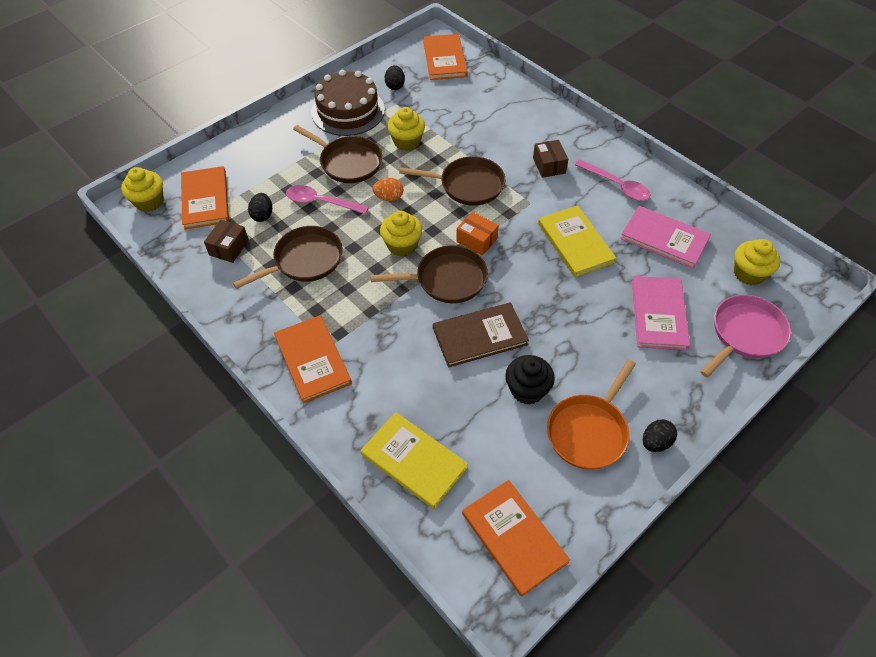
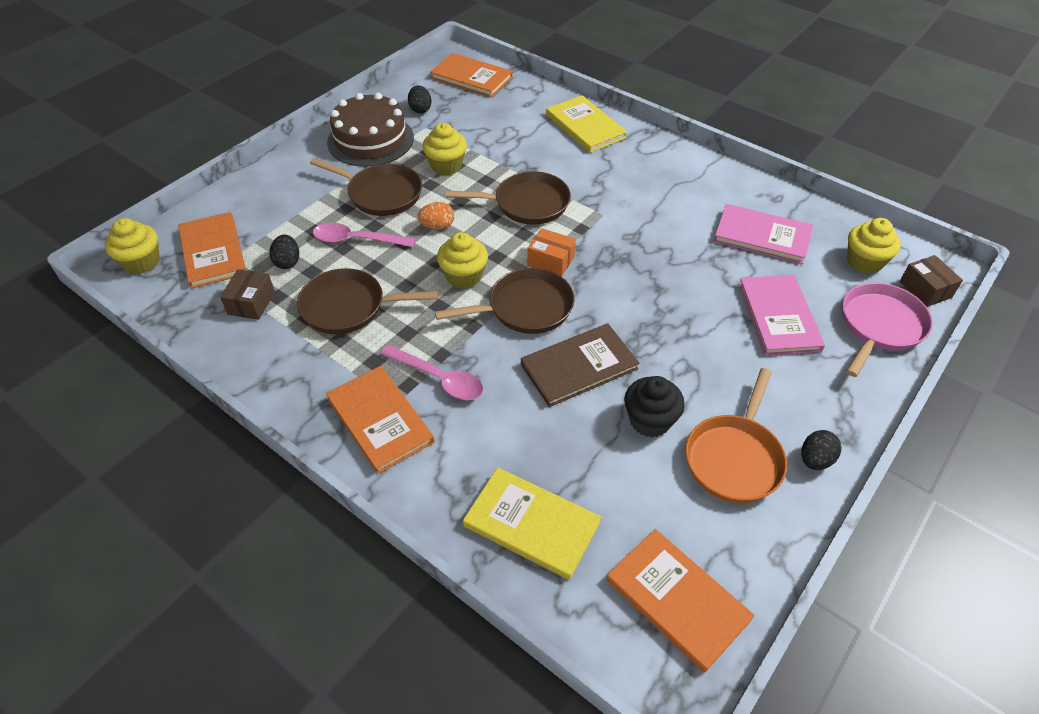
camera: 10 degrees left, 5 degrees down
brown pan [233,226,343,289] -> brown pan turned 135 degrees counterclockwise [297,268,438,334]
orange book [423,34,468,80] -> orange book turned 45 degrees counterclockwise [430,53,512,97]
brown box [533,140,568,178] -> brown box moved to [900,255,963,307]
yellow book [538,206,616,277] -> yellow book moved to [546,95,627,153]
pink spoon [575,160,651,201] -> pink spoon moved to [380,345,483,400]

